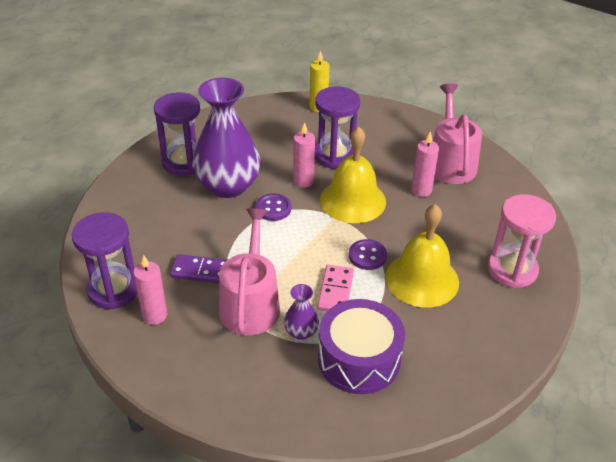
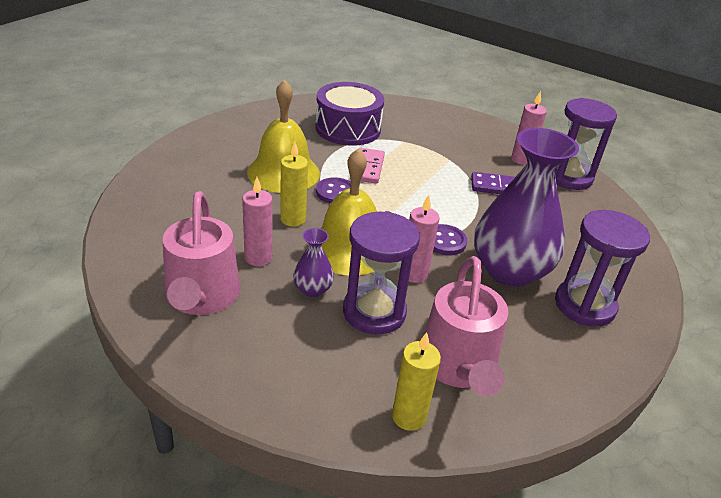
camera: 175 degrees right, 5 degrees down
pink watering can [219,208,280,335] -> pink watering can moved to [424,256,508,396]
purple vase [284,284,319,340] -> purple vase moved to [293,228,334,297]
pink hourglass [488,194,556,288] -> none
none -> yellow candle [280,142,308,227]

